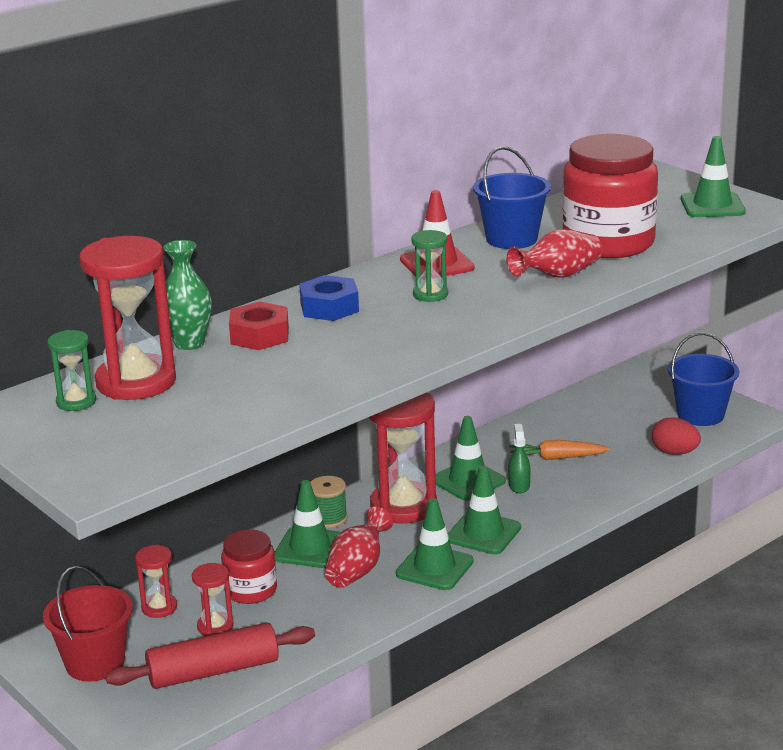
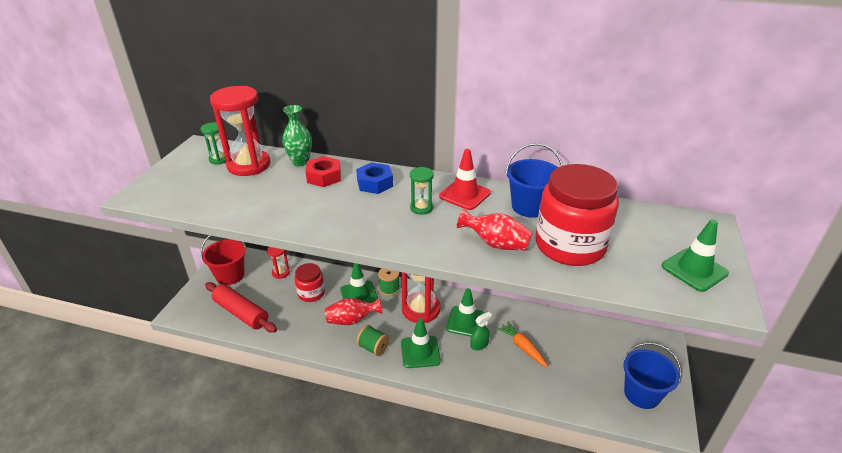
camera: 55 degrees right, 10 degrees up
red hourglass [192,563,234,636] -> none
green traffic cone [396,498,473,590] -> green spool [356,325,390,356]
red egg [652,417,701,455] -> none

